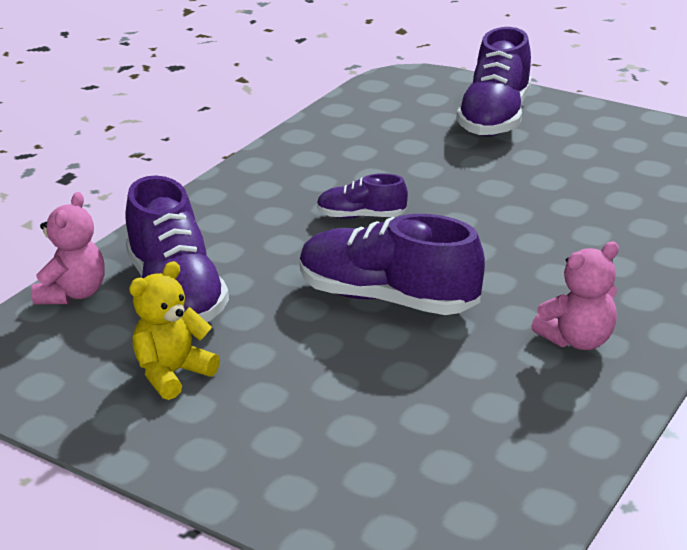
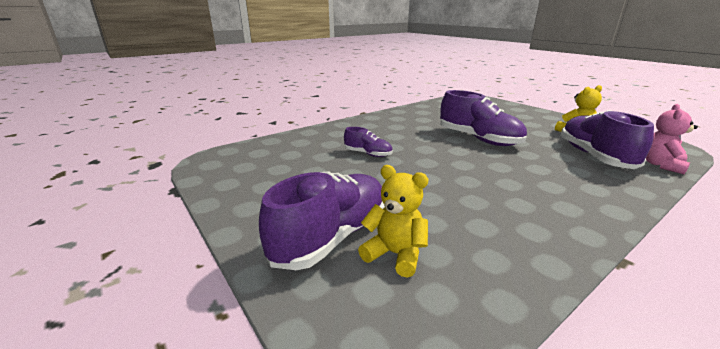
camera: 160 degrees left, 5 degrees down
purple shoe [317,173,408,219] -> purple shoe moved to [344,127,393,157]
pink teddy bear [531,242,619,350] -> none
none -> yellow teddy bear [358,165,429,278]

